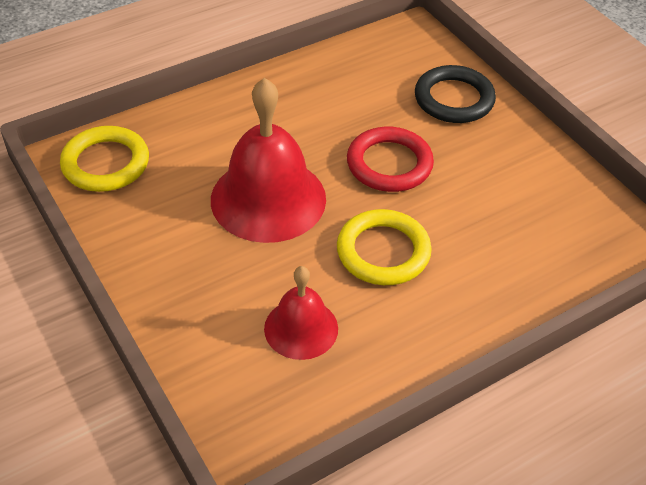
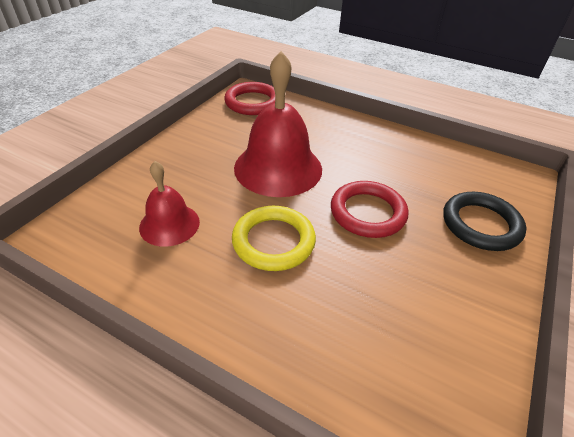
camera: 60 degrees right, 5 degrees down
yellow ring [60,126,149,192] -> red ring [224,82,275,115]

